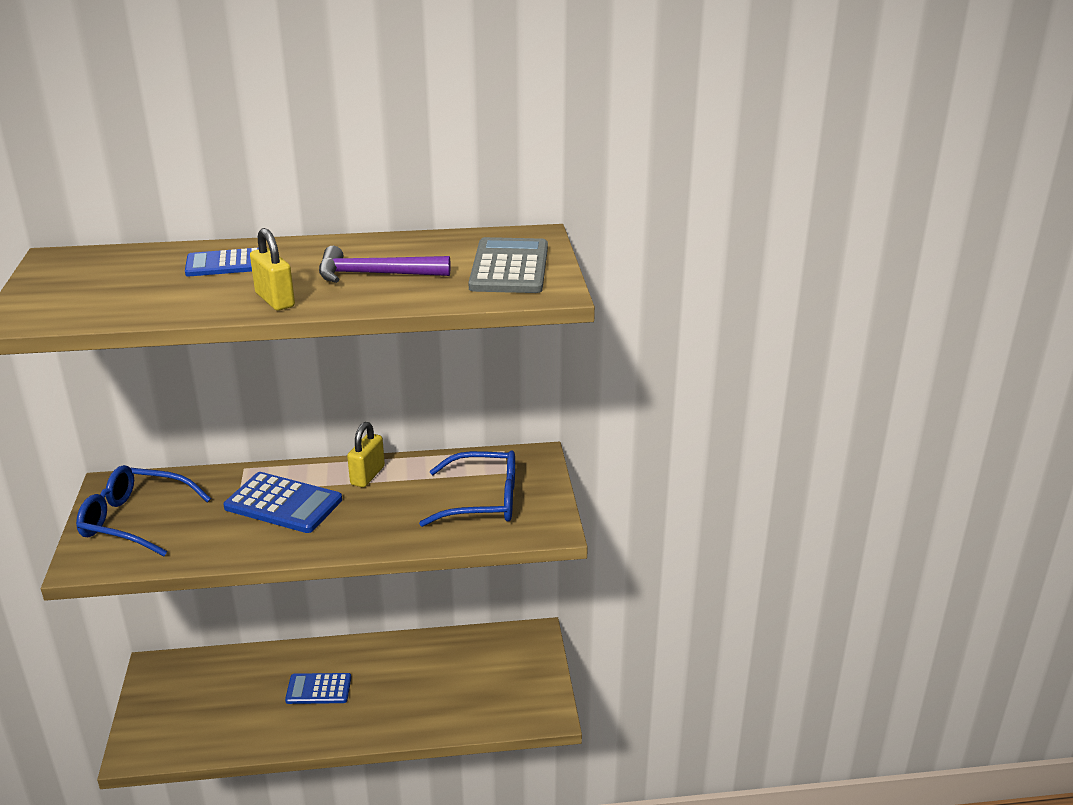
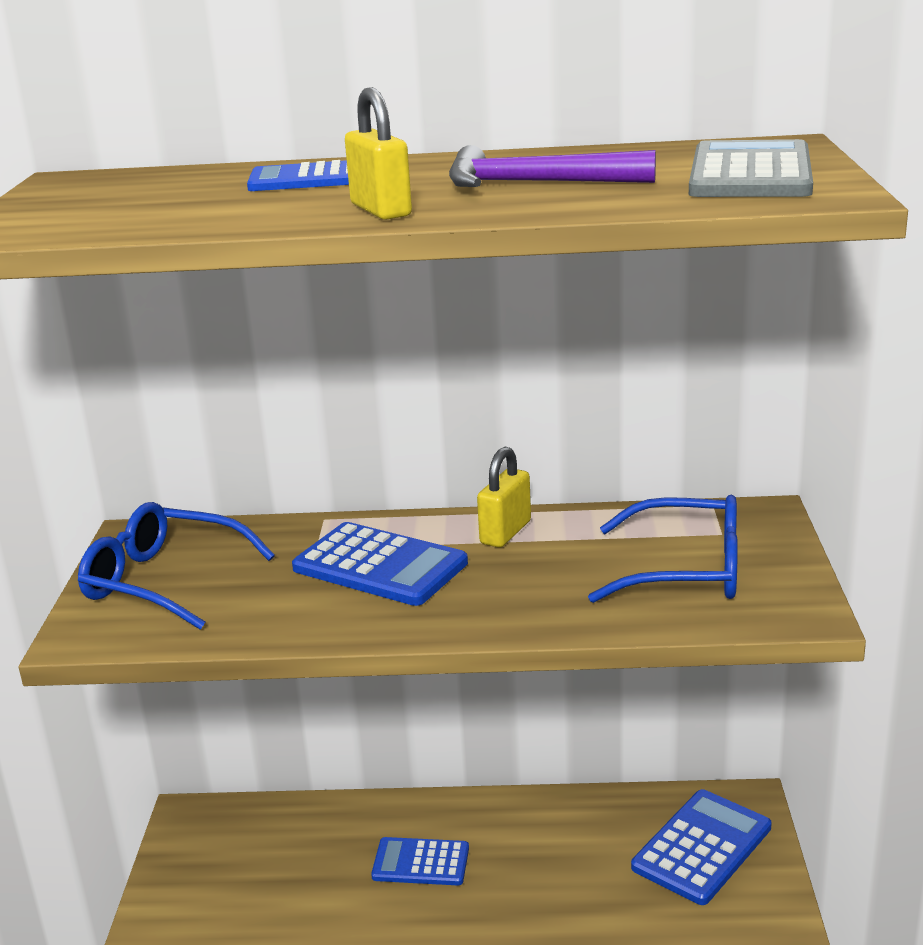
camera: 10 degrees right, 5 degrees down
none -> blue calculator [631,789,772,905]

